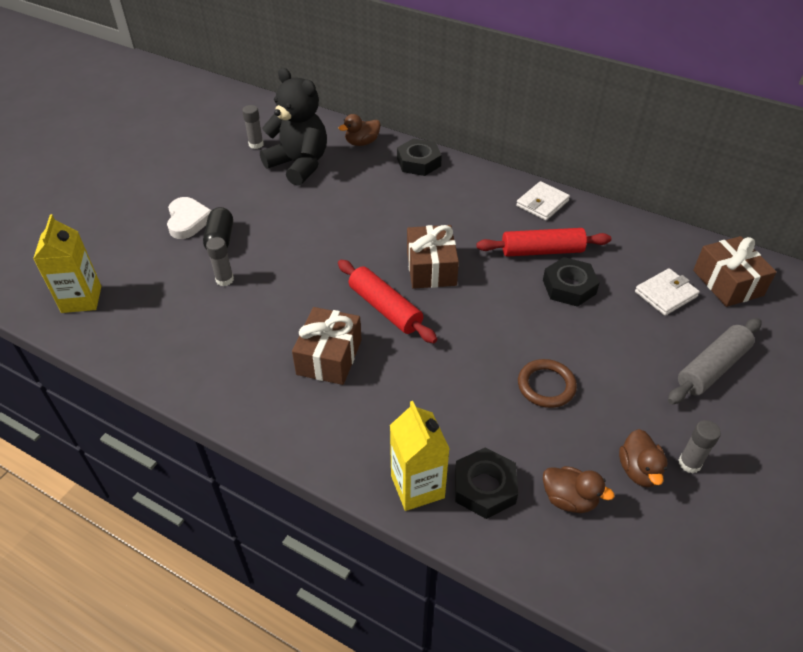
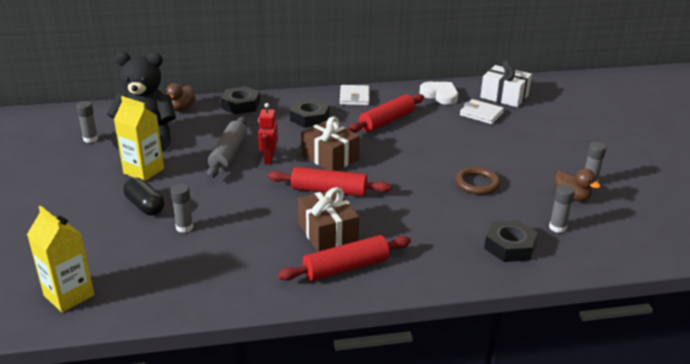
camera: 40 degrees left, 15 degrees down
white heart [167,197,212,239] -> white heart moved to [419,82,458,105]
yellow carton [390,401,450,511] -> yellow carton moved to [114,96,164,181]
black nut [543,257,600,307] -> black nut moved to [290,98,330,128]
brown duck [543,466,615,513] -> grey glue stick [549,185,575,233]
white wallet [635,268,700,316] -> white wallet turned 75 degrees counterclockwise [460,99,504,124]
grey rolling pin [668,318,762,404] -> grey rolling pin moved to [207,117,247,178]
brown gift [693,236,777,307] -> white gift [480,60,532,107]
none -> red robot [258,103,278,164]
none -> red rolling pin [278,235,411,281]

